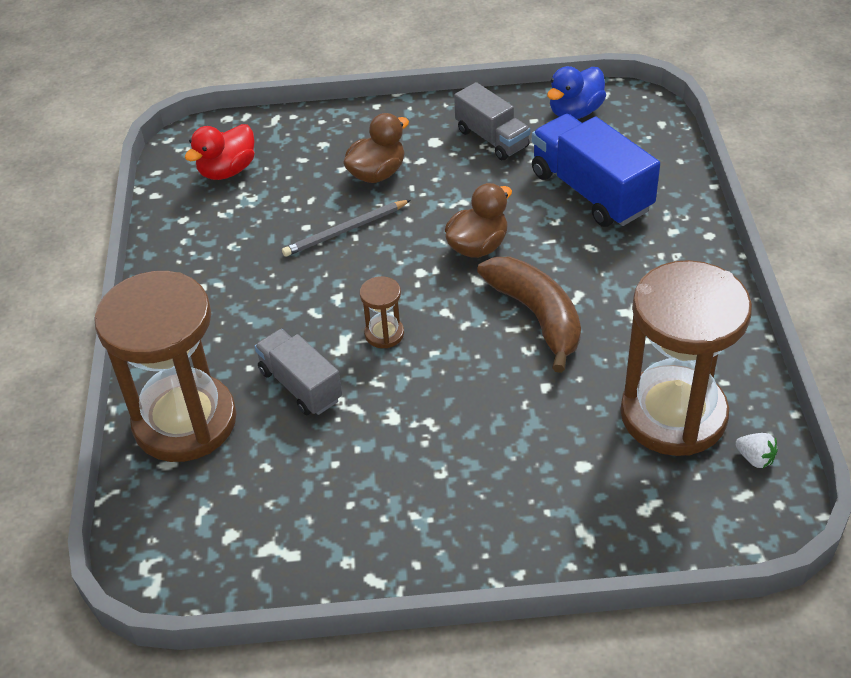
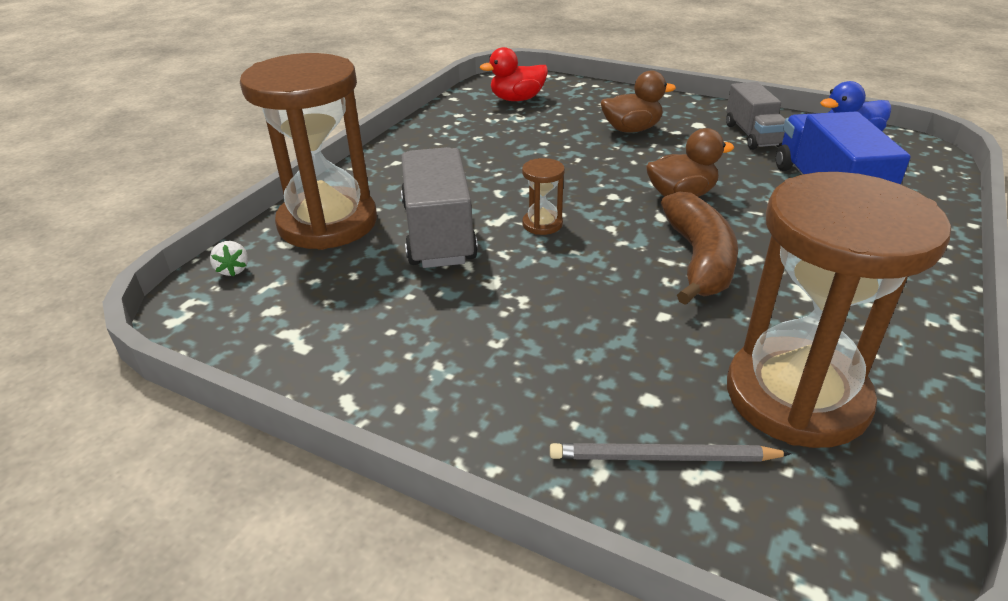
camera: 30 degrees right, 10 degrees down
grey truck [254,329,342,415] -> grey truck [401,147,478,268], size x1.57
grey pencil [282,200,411,257] -> grey pencil moved to [550,443,792,462]
white strawberry [735,433,778,468] -> white strawberry moved to [210,241,248,277]

